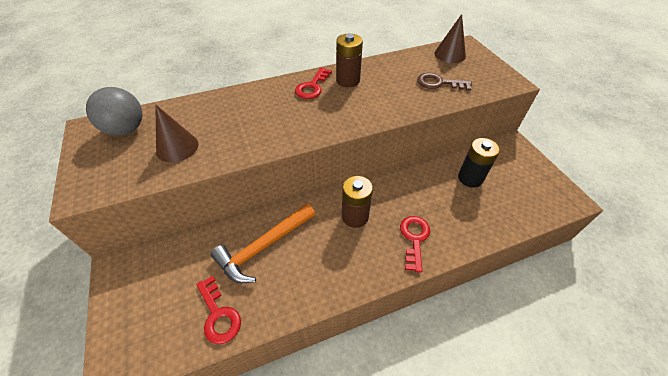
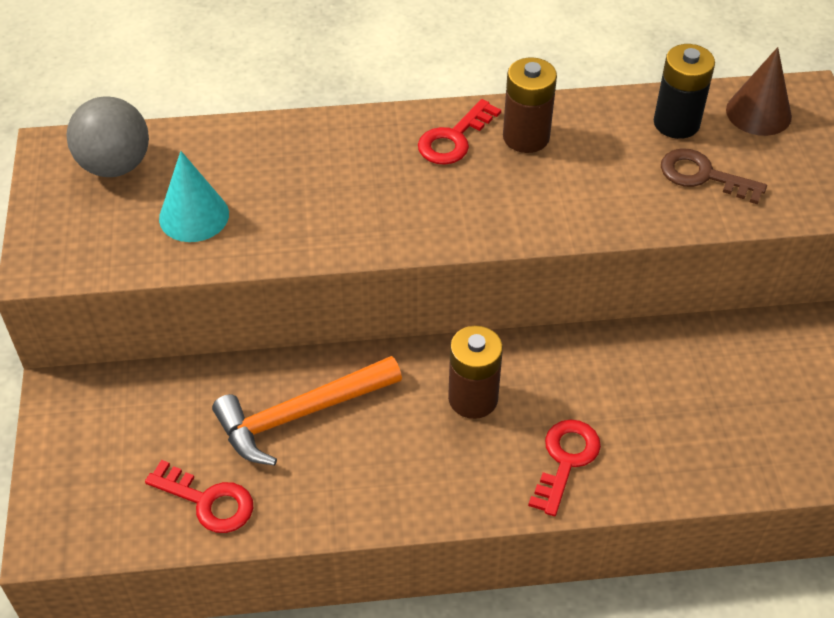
camera: 15 degrees right, 0 degrees up
brown cone [155,105,199,163] -> turquoise cone [159,151,229,242]
red key [196,276,241,344] -> red key turned 45 degrees counterclockwise [145,460,253,533]
black battery [458,138,500,188] -> black battery moved to [654,44,715,139]

